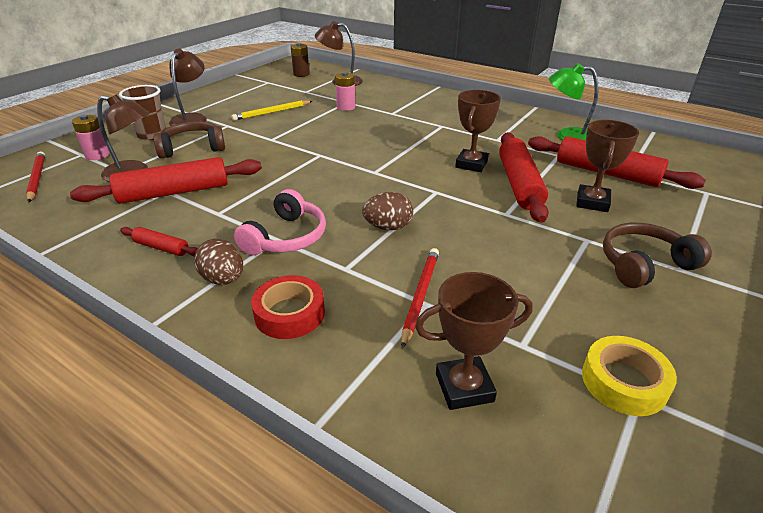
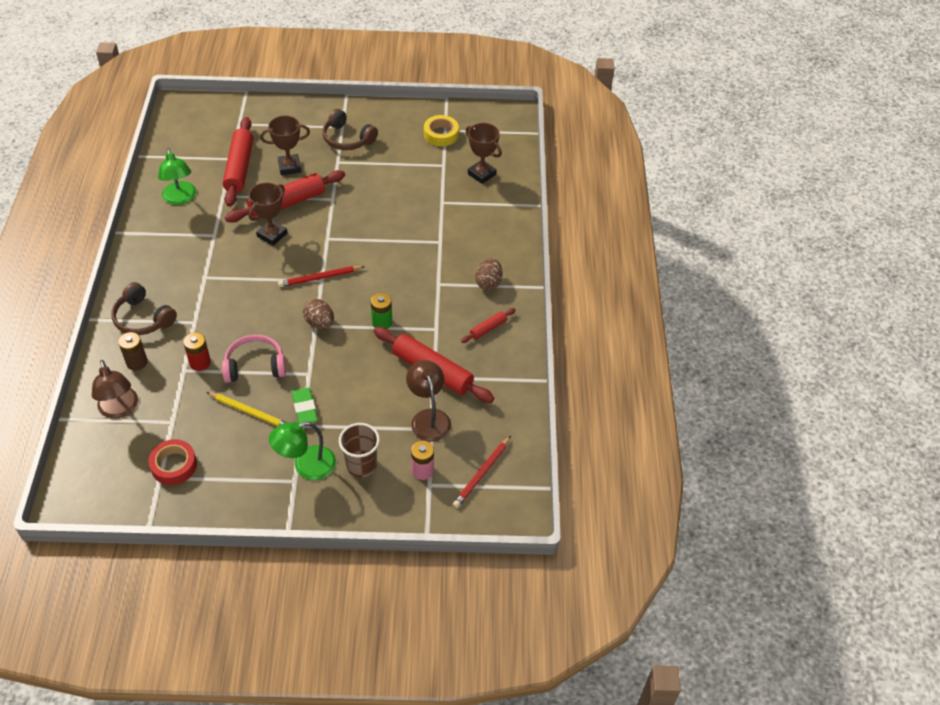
camera: 125 degrees left, 15 degrees up
red rolling pin [120,227,198,256] -> red rolling pin turned 60 degrees clockwise [461,308,515,343]
brown headphones [153,121,225,158] -> brown headphones moved to [111,282,177,335]
brown lamp [169,48,207,126] -> green lamp [269,422,336,480]
pink headphones [234,189,326,256] -> pink headphones moved to [222,335,286,383]
red tape [251,275,325,339] -> red tape moved to [148,439,197,485]
brown battery [291,43,309,77] -> brown battery moved to [118,332,148,371]
pink battery [335,72,355,111] -> red battery [183,333,211,371]
brown egg [362,192,413,230] -> brown egg moved to [303,299,334,329]
red pencil [401,248,439,349] -> red pencil moved to [278,266,365,287]
brown trophy [455,90,501,172] -> brown trophy turned 45 degrees counterclockwise [248,182,287,246]
none -> green eraser [292,388,318,424]
none -> green battery [371,293,392,329]

